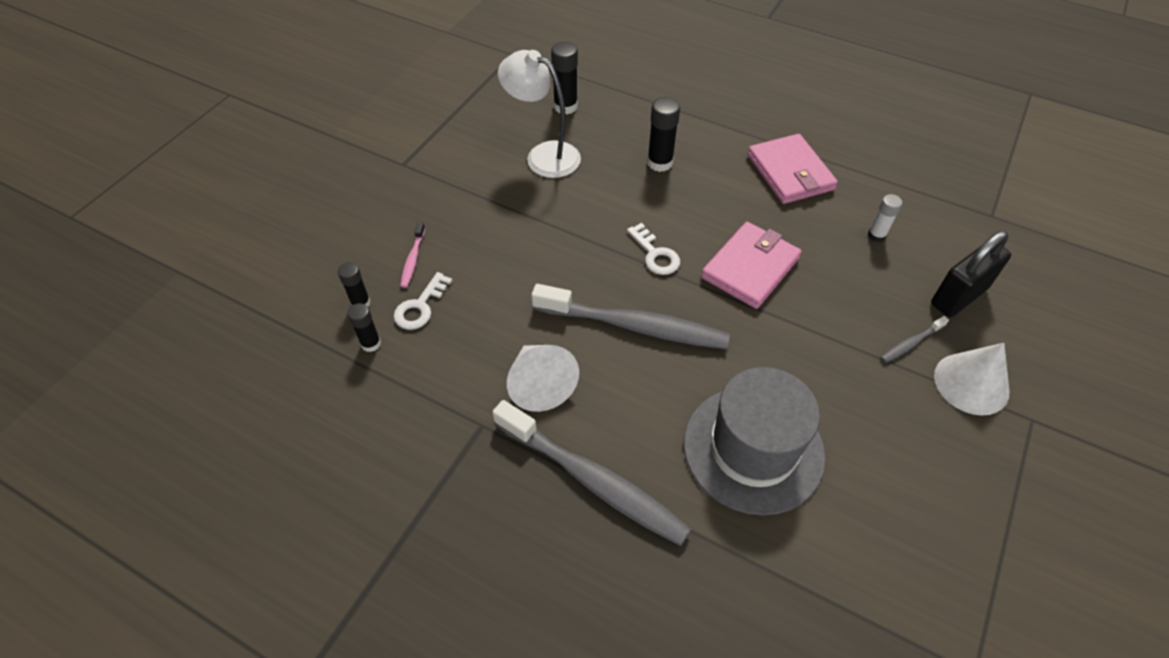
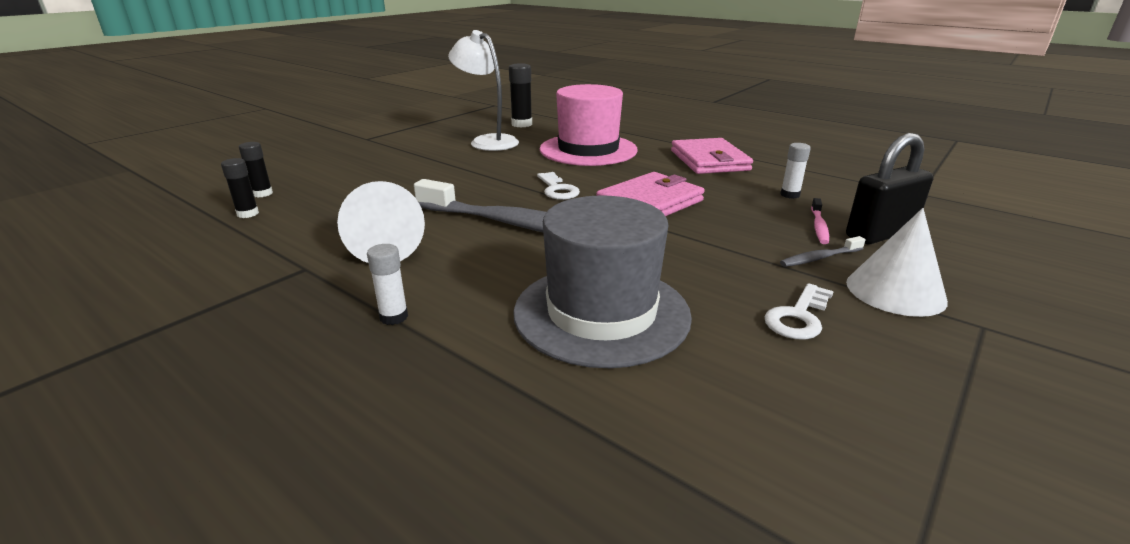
camera: 10 degrees right, 25 degrees down
white key [394,272,453,330] -> white key moved to [764,283,834,340]
pink toothbrush [400,222,425,288] -> pink toothbrush moved to [811,198,829,244]
grey toothbrush [492,400,691,546] -> white glue stick [367,244,408,325]
black glue stick [647,97,680,172] -> pink hat [540,84,638,166]

